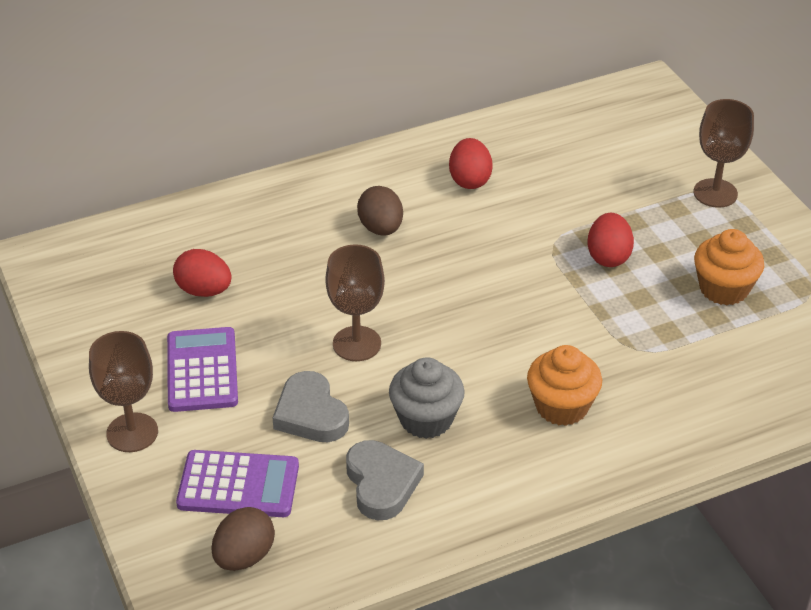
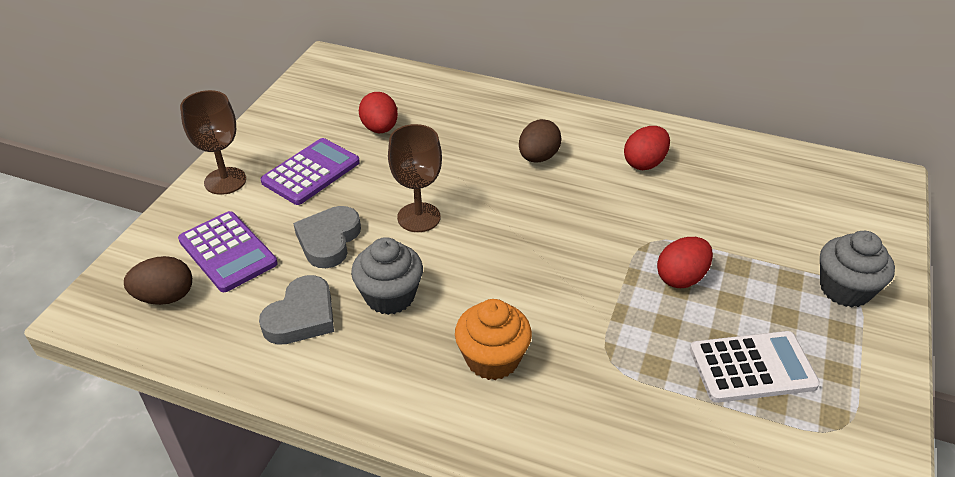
camera: 45 degrees right, 0 degrees up
brown goblet [693,99,754,208] -> grey cupcake [820,231,895,307]
orange cupcake [694,229,764,305] -> white calculator [690,331,820,403]

